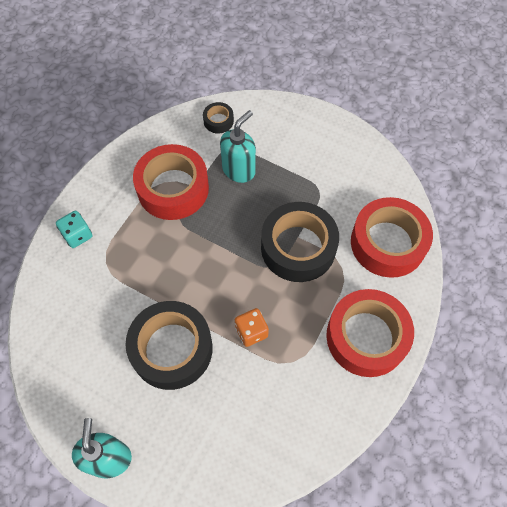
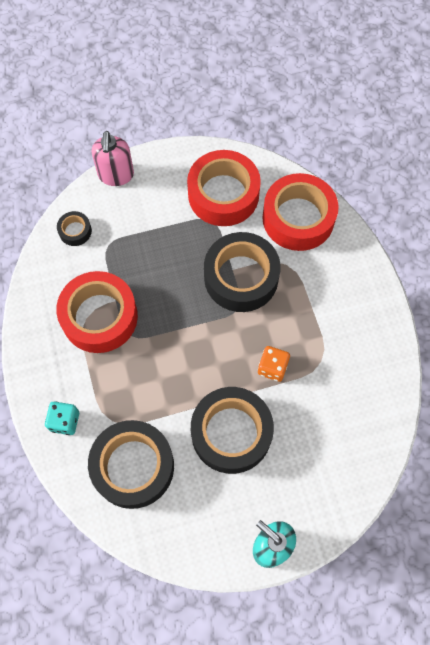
camera: 45 degrees left, 5 degrees up
turquoise soap dispenser [220,110,256,183] -> none
red tape [326,289,414,377] -> red tape moved to [187,150,261,226]
none -> black tape [88,420,174,509]
none -> pink soap dispenser [92,131,134,186]

